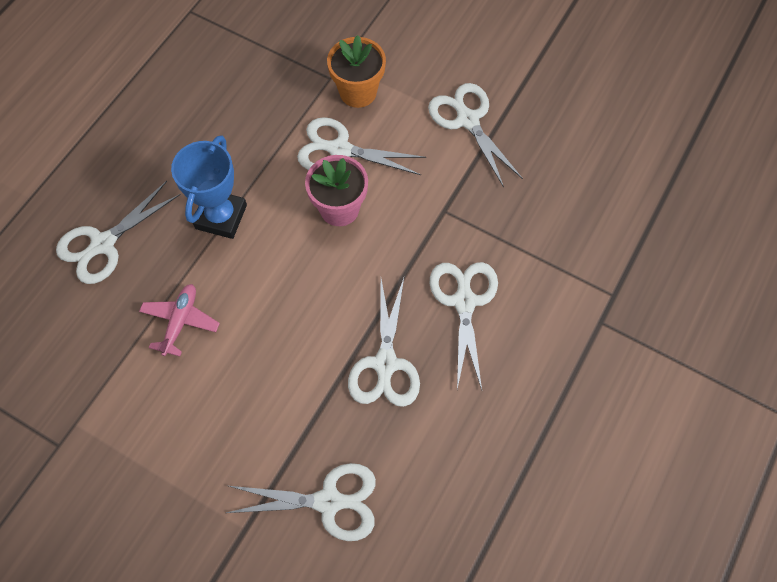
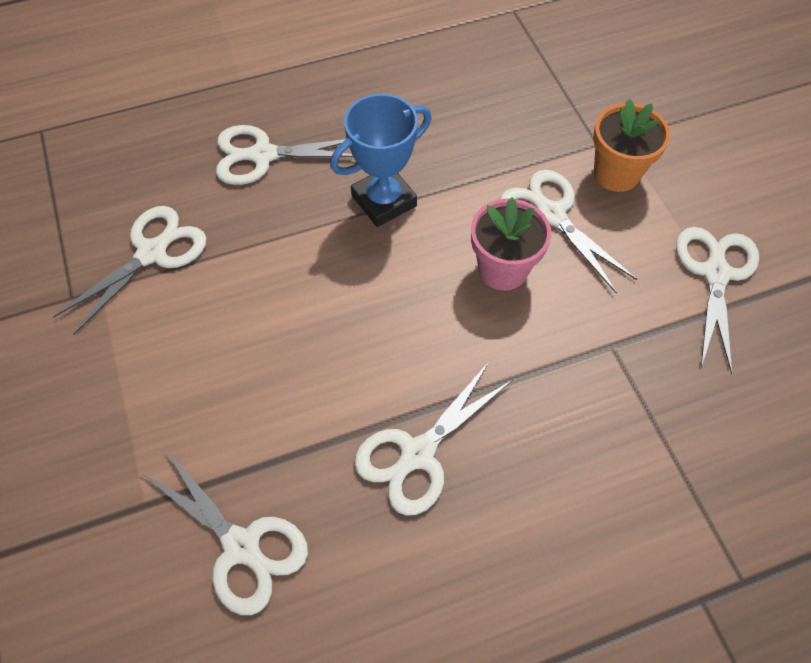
camera: 40 degrees right, 5 degrees down
pink plane [139,284,220,357] -> none
white scissors [430,262,498,390] -> white scissors moved to [53,206,206,335]

